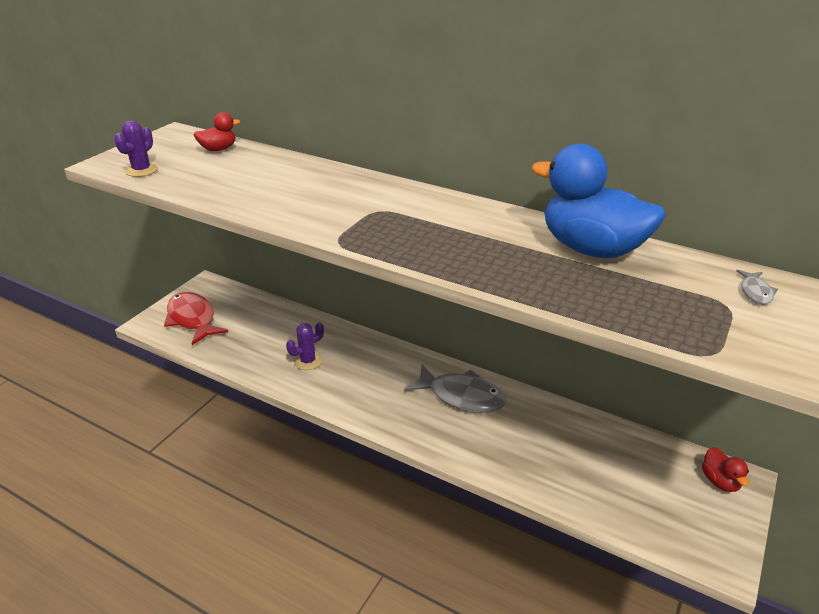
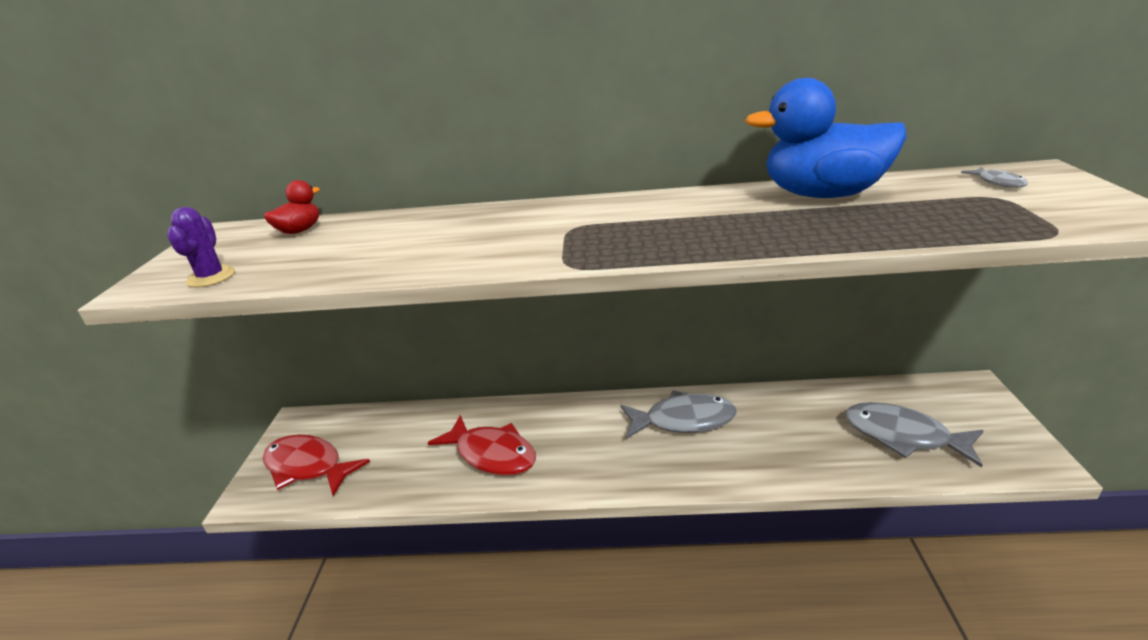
camera: 25 degrees left, 5 degrees down
purple cactus [286,322,324,370] -> red fish [428,415,536,476]
red duck [702,447,749,492] -> none
none -> grey fish [845,402,984,467]

